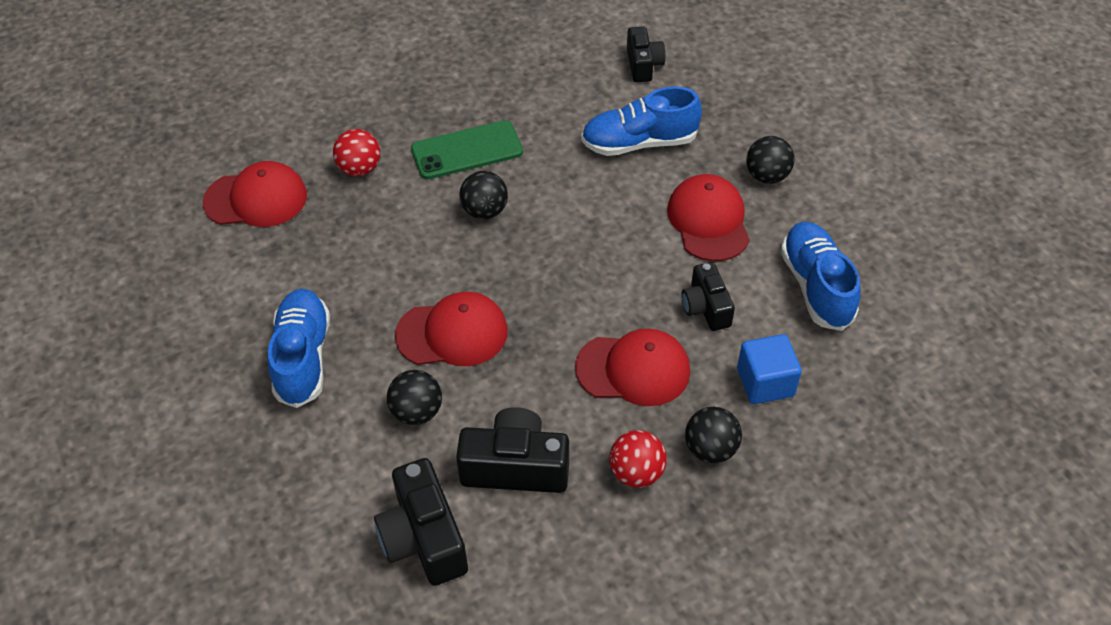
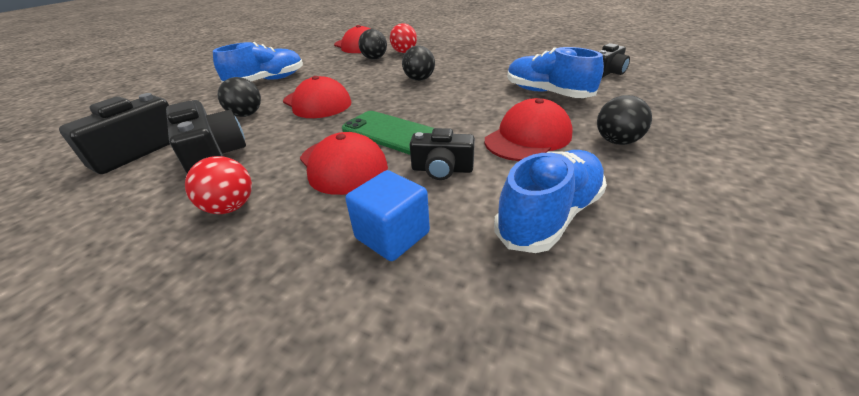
camera: 55 degrees right, 15 degrees down
green phone [411,120,523,179] -> green phone moved to [342,111,434,155]
black camera [681,262,735,331] -> black camera turned 120 degrees counterclockwise [409,128,475,180]
black ball [685,407,742,463] -> black ball moved to [358,29,387,60]

